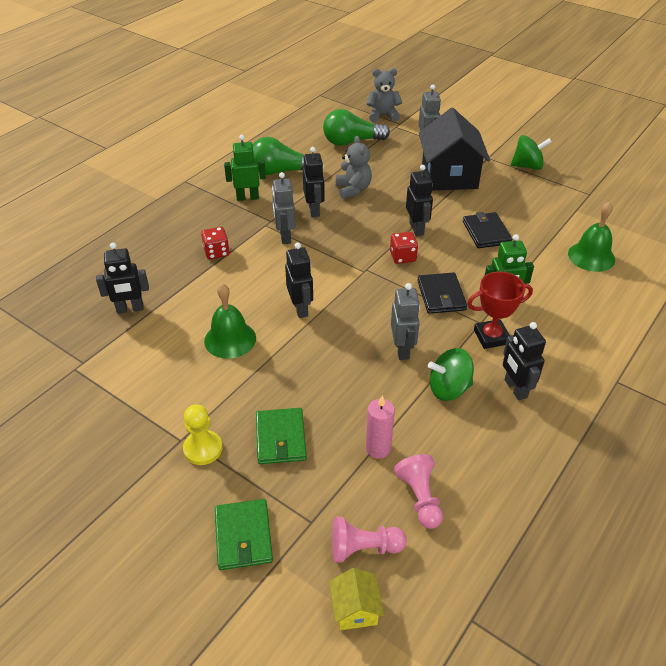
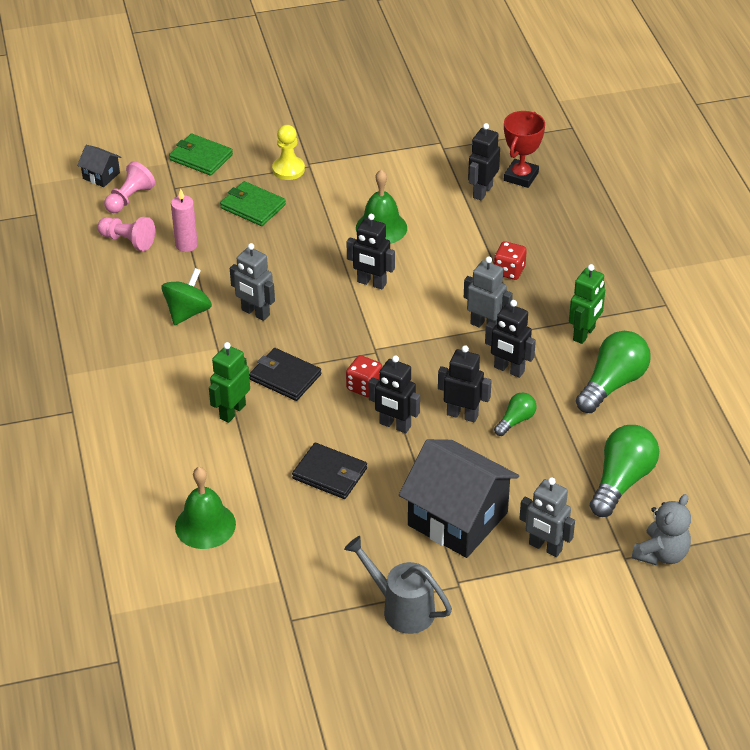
camera: 130 degrees right, 0 degrees up
yellow house [329,568,384,630] -> black house [77,145,121,187]
grey teddy bear [336,136,372,199] -> green light bulb [494,392,537,436]
red trophy [467,271,533,349] -> red trophy moved to [504,111,545,188]
black robot [503,322,546,400] -> black robot moved to [438,345,492,422]
green spinning top [511,135,552,170] -> grey watering can [344,536,452,634]

